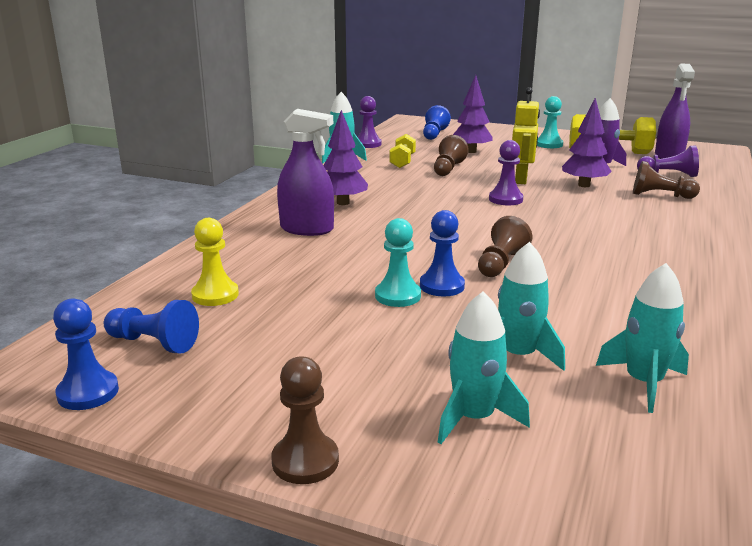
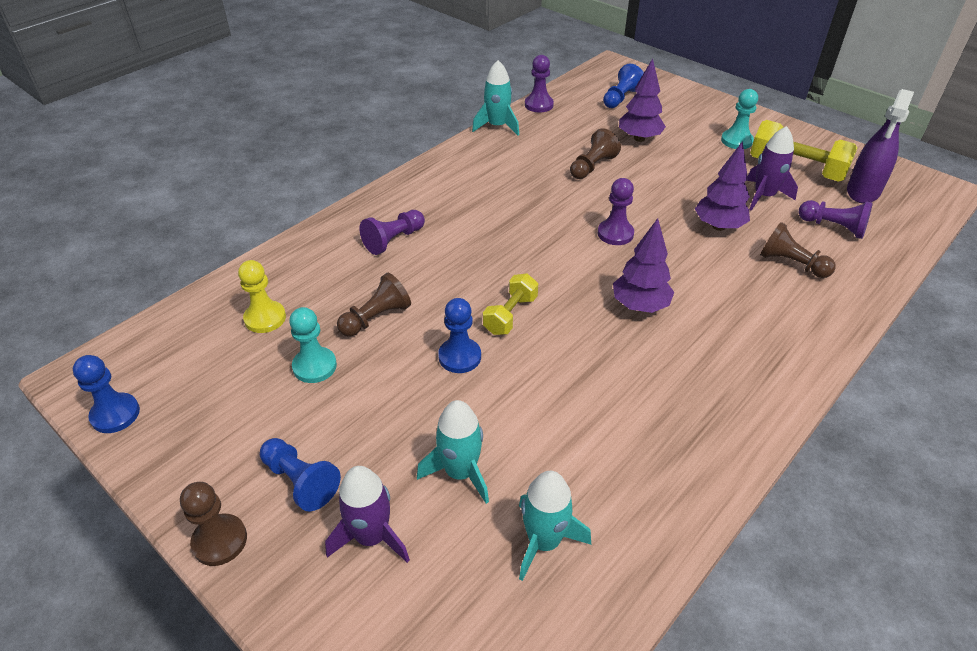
camera: 20 degrees right, 20 degrees up
blue pawn [104,300,199,354] -> blue pawn moved to [260,438,341,511]
purple spray bottle [277,109,334,236] -> purple pawn [359,210,425,255]
purple tree [324,110,368,205] -> purple tree moved to [613,218,674,313]
turquoise pawn [375,218,421,307] -> turquoise pawn moved to [289,307,337,383]
yellow dumbbell [389,134,416,168] -> yellow dumbbell moved to [483,273,538,335]
turquoise rocket [438,291,530,444] -> purple rocket [325,466,410,563]
brown pawn [478,216,532,277] -> brown pawn moved to [337,273,411,336]
yellow robot [512,87,540,184] -> none

